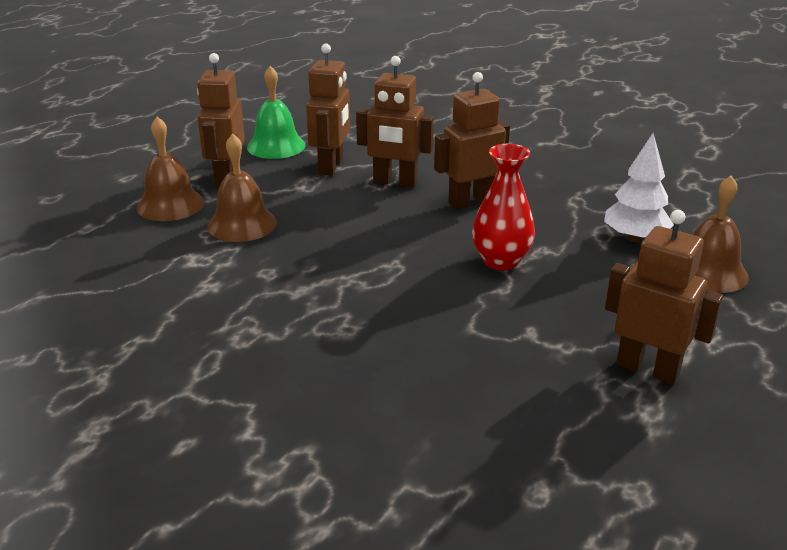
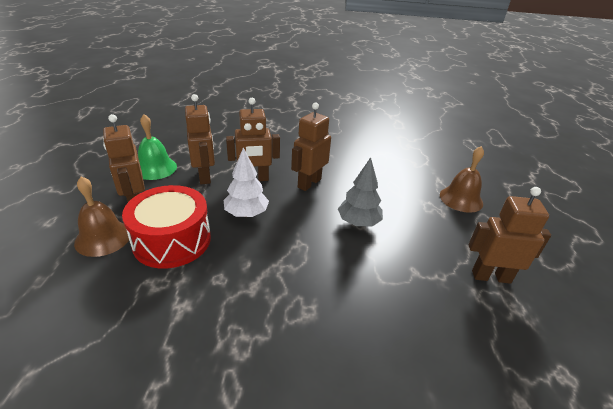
camera: 30 degrees left, 5 degrees up
brown bell [207,133,277,242] -> red drum [122,185,211,269]
red vase [472,144,535,271] -> grey tree [338,157,383,226]
white tree [604,133,674,242] -> white tree moved to [224,147,269,217]

